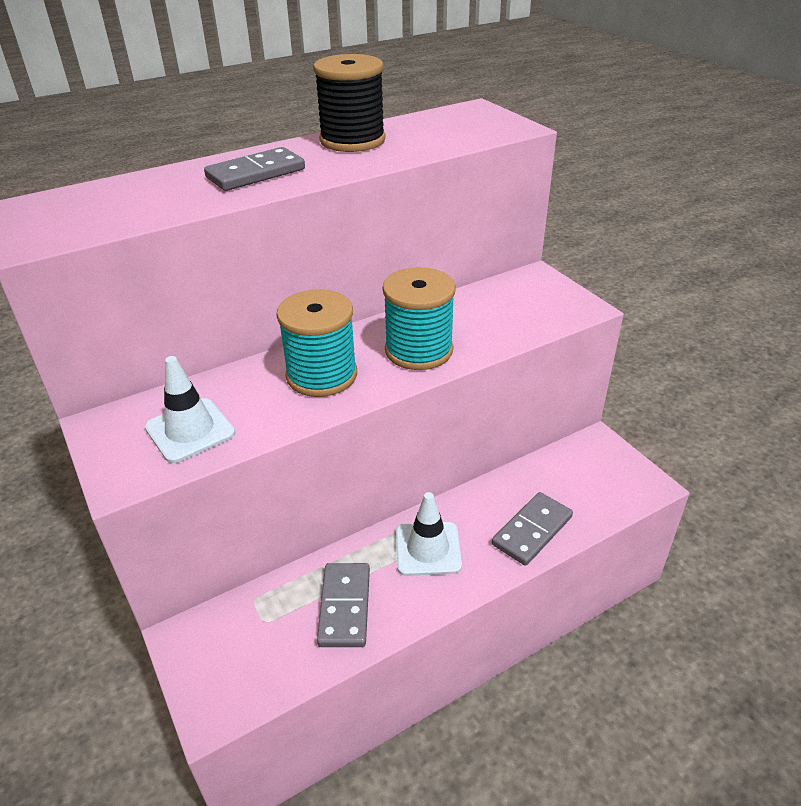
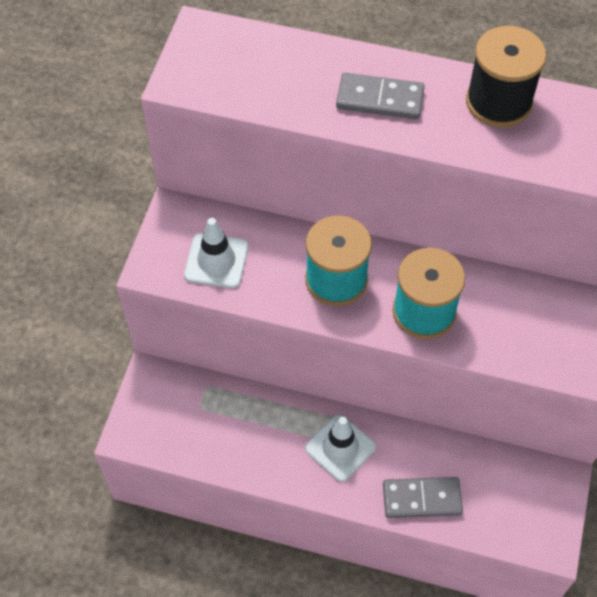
camera: 45 degrees right, 20 degrees up
grey domino [317,563,370,647] -> none

